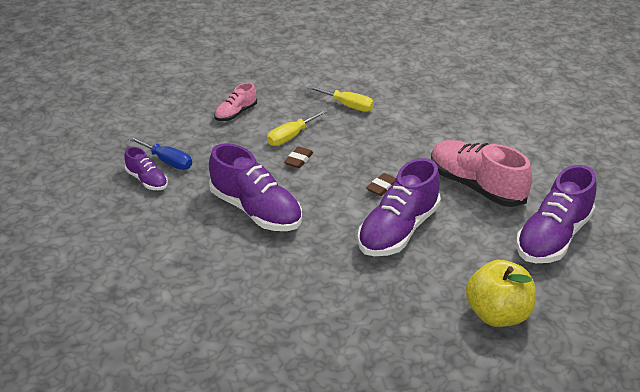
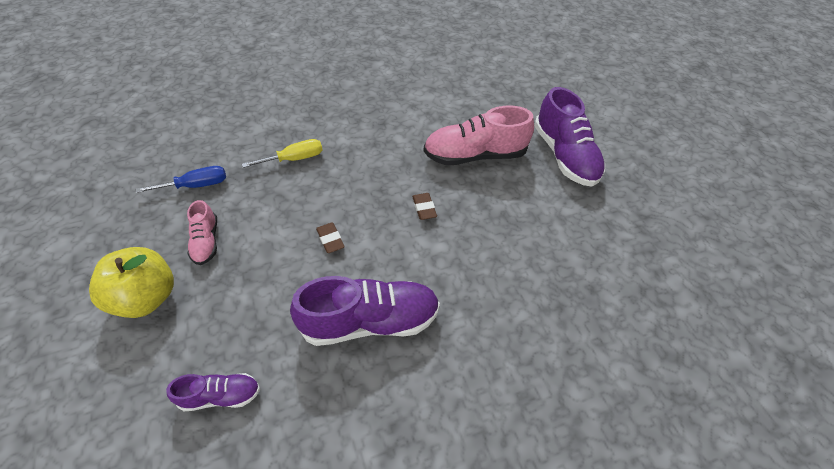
camera: 55 degrees left, 15 degrees up
blue screwdriver [128,136,192,170] -> blue screwdriver moved to [136,166,226,193]
yellow screwdriver [267,110,327,146] -> none
purple shoe [357,158,441,256] -> none
yellow apple [466,260,536,327] -> yellow apple moved to [89,247,174,318]

